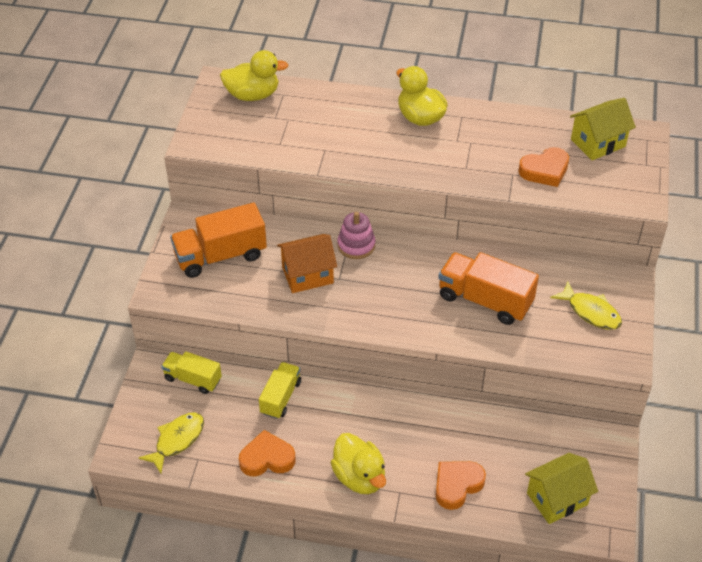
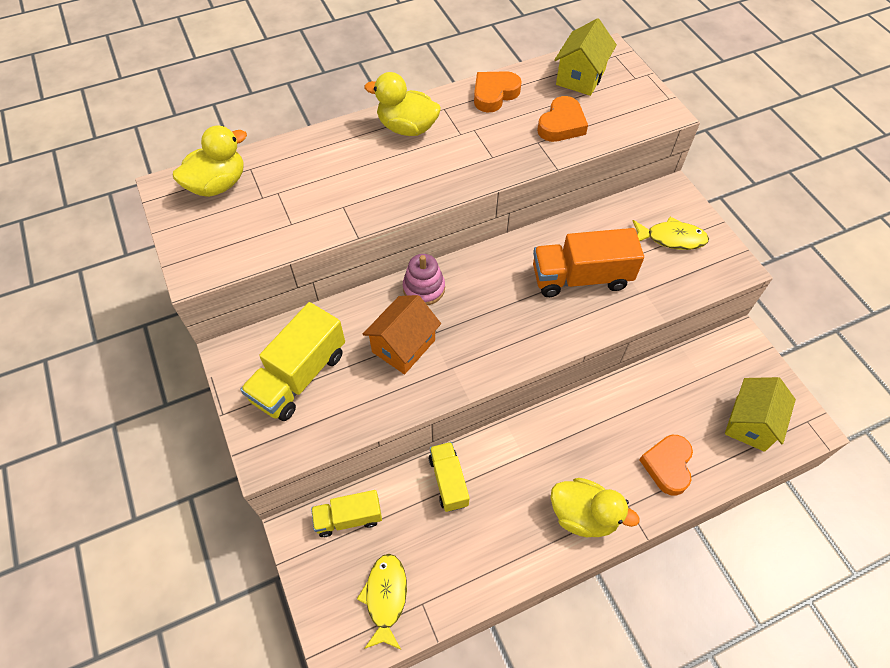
camera: 35 degrees left, 10 degrees up
orange truck [170,203,267,278] -> yellow truck [240,302,345,421]
orange heart [239,430,296,477] -> orange heart moved to [474,71,522,112]

